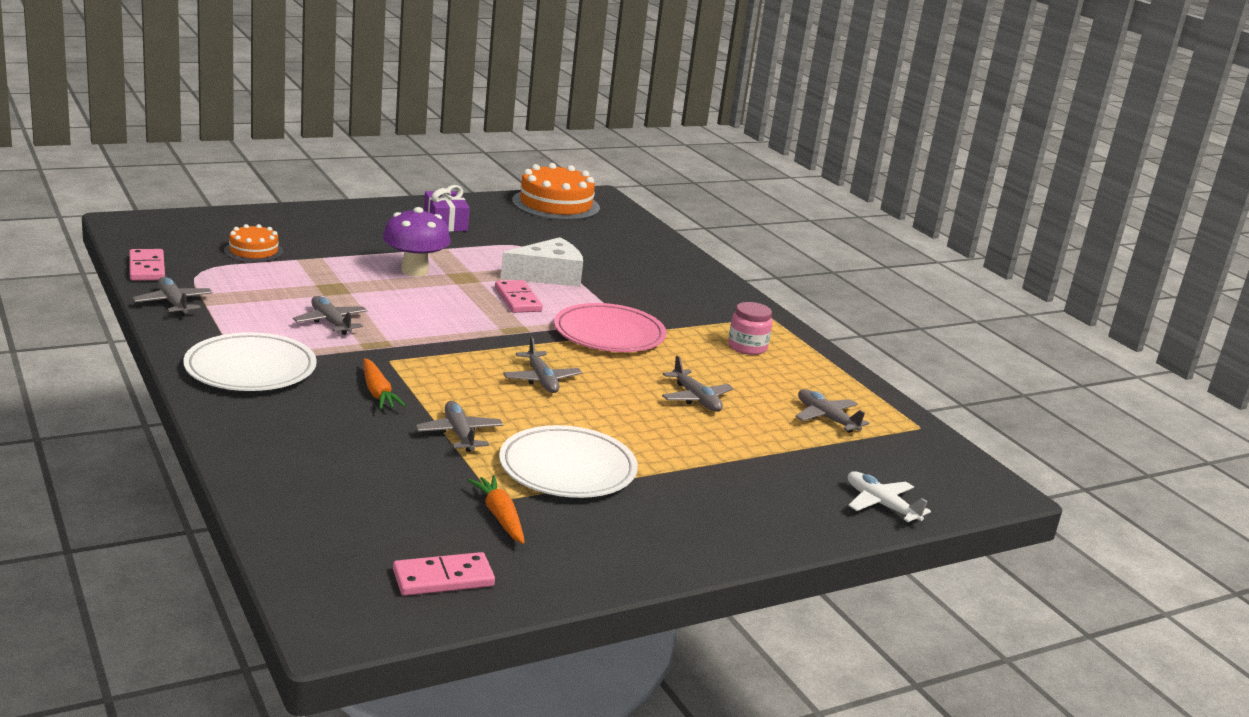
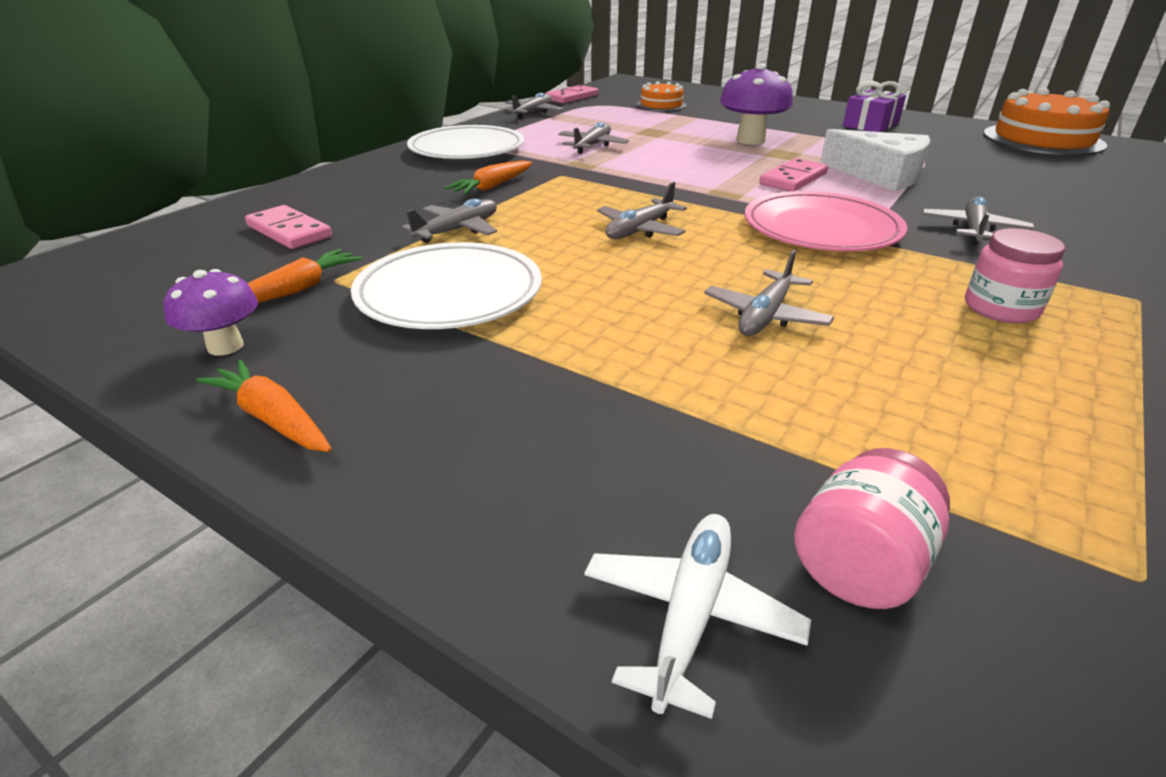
camera: 65 degrees right, 10 degrees up
pink domino [393,552,495,596] -> pink domino moved to [245,205,332,249]
grey plane [795,389,869,433] -> grey plane moved to [922,197,1035,245]
none -> purple mushroom [163,269,258,356]
none -> orange carrot [196,359,332,452]
none -> pink jar [794,448,950,609]

